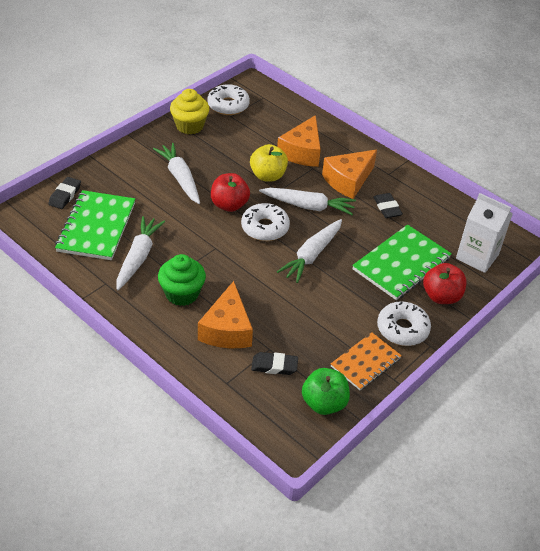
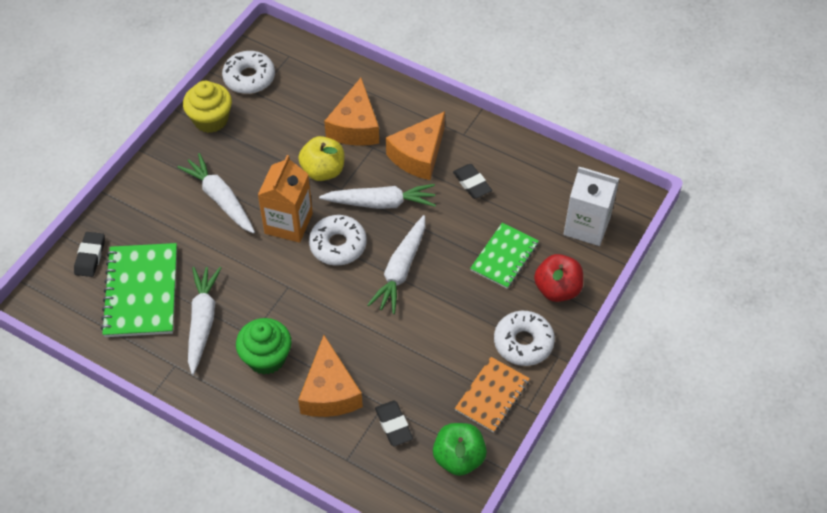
camera: 10 degrees left, 10 degrees up
red apple [211,173,250,212] -> orange carton [258,155,313,243]
black eraser [251,352,298,375] -> black eraser turned 75 degrees clockwise [375,401,413,446]
green notebook [352,225,452,300] -> green notebook [470,223,539,289], size x0.64

